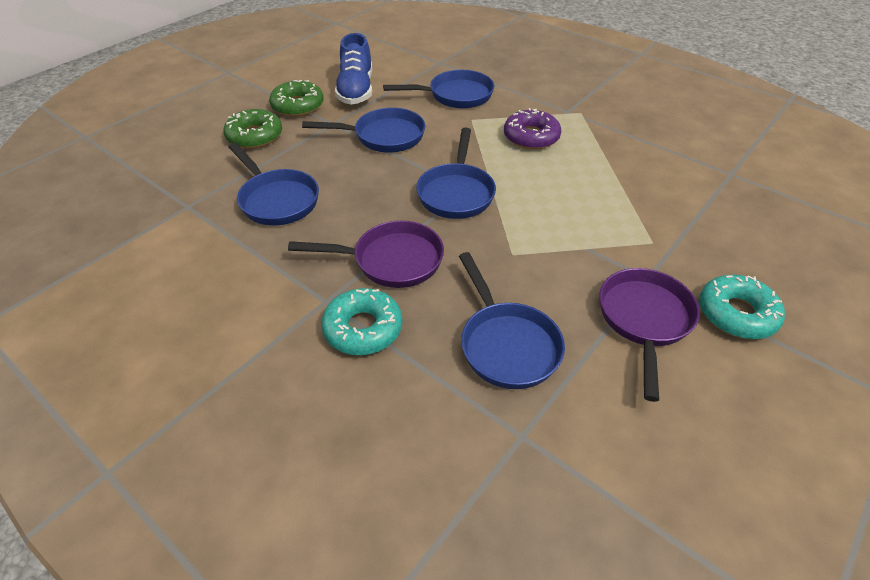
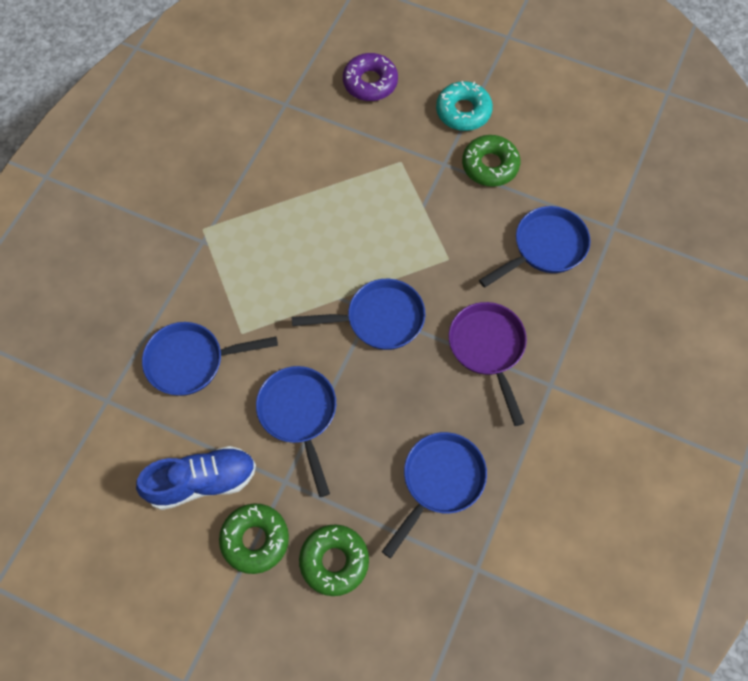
camera: 105 degrees left, 20 degrees up
turquoise donut [321,288,403,355] -> none
blue pan [383,70,494,109] -> blue pan turned 75 degrees counterclockwise [142,322,278,396]
purple donut [504,108,561,150] -> purple donut moved to [343,53,398,101]
purple pan [599,268,700,402] -> green donut [462,135,520,187]

